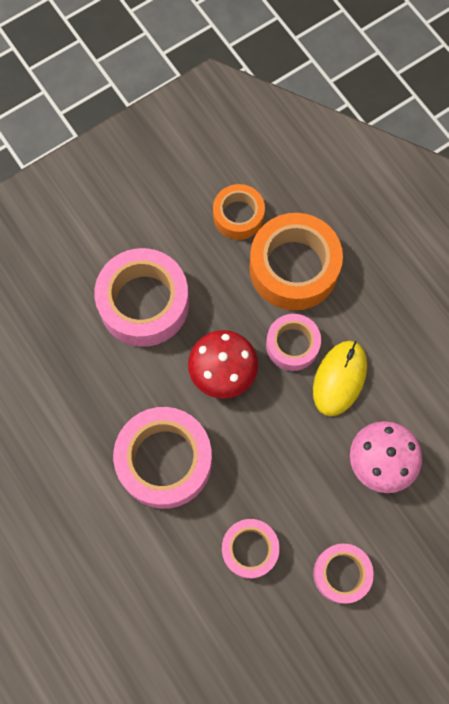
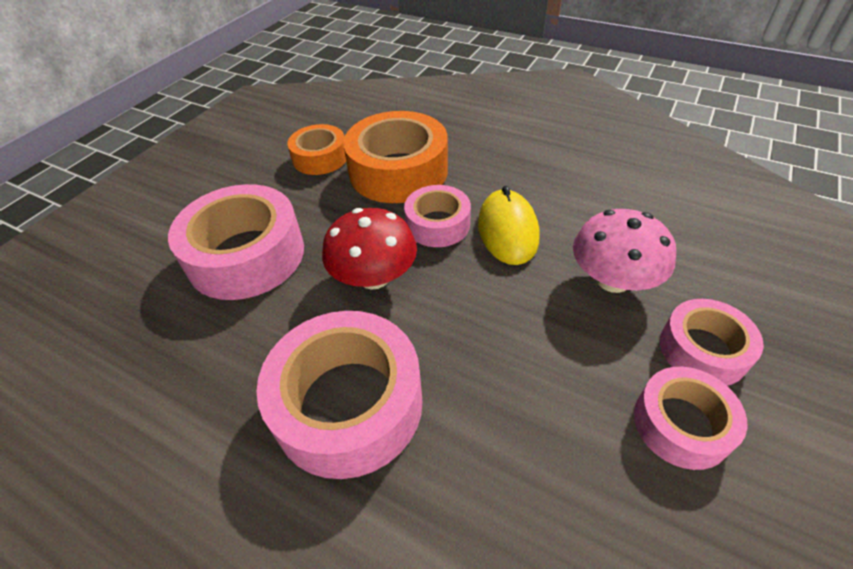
camera: 25 degrees left, 25 degrees down
pink tape [222,519,280,579] -> pink tape moved to [660,299,764,386]

